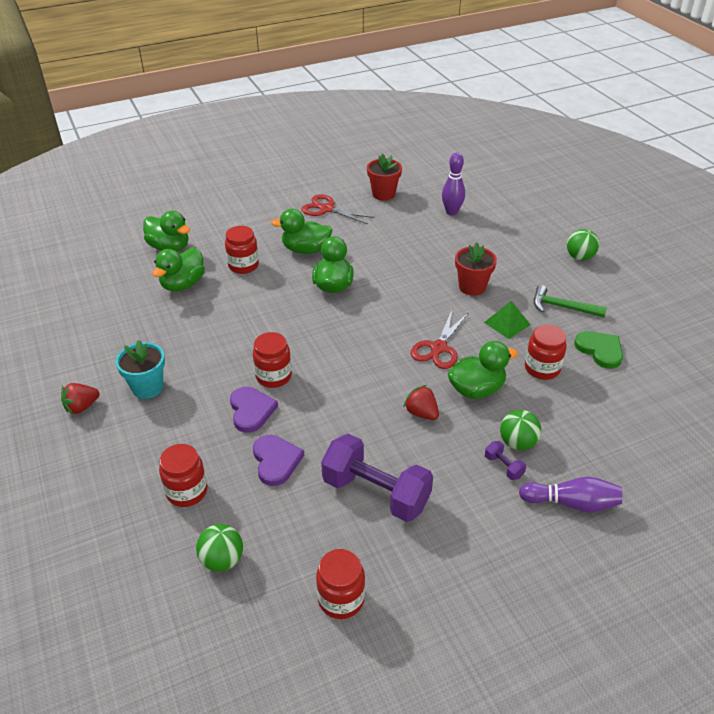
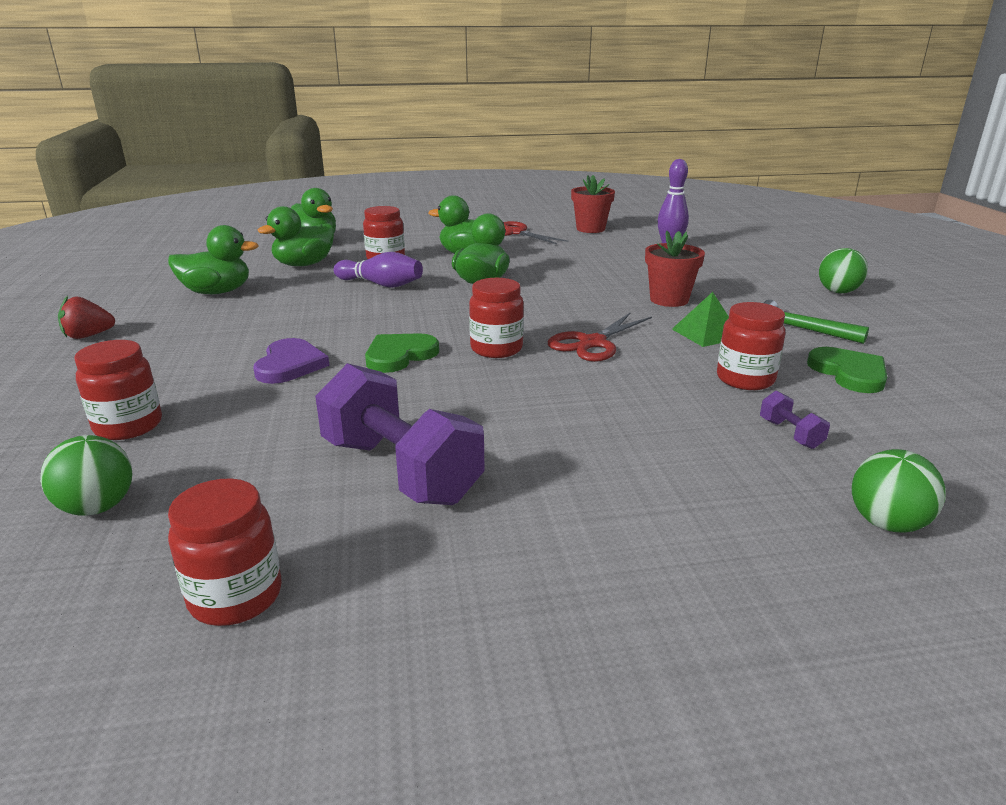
camera: 15 degrees right, 15 degrees down
turquoise flower pot [115,340,165,399] -> none
red jar [253,332,292,388] -> red jar moved to [469,278,524,358]
purple heart [253,435,304,486] -> none
red strawberry [403,385,439,420] -> none
green duck [447,341,518,398] -> green duck moved to [168,225,259,294]
purple dumbbell [485,441,526,480] -> purple dumbbell moved to [760,391,830,449]
green ball [500,410,541,450] -> green ball moved to [852,449,946,533]
purple bowling pin [519,477,622,512] -> purple bowling pin moved to [333,252,423,288]
none -> green heart [365,333,439,373]

